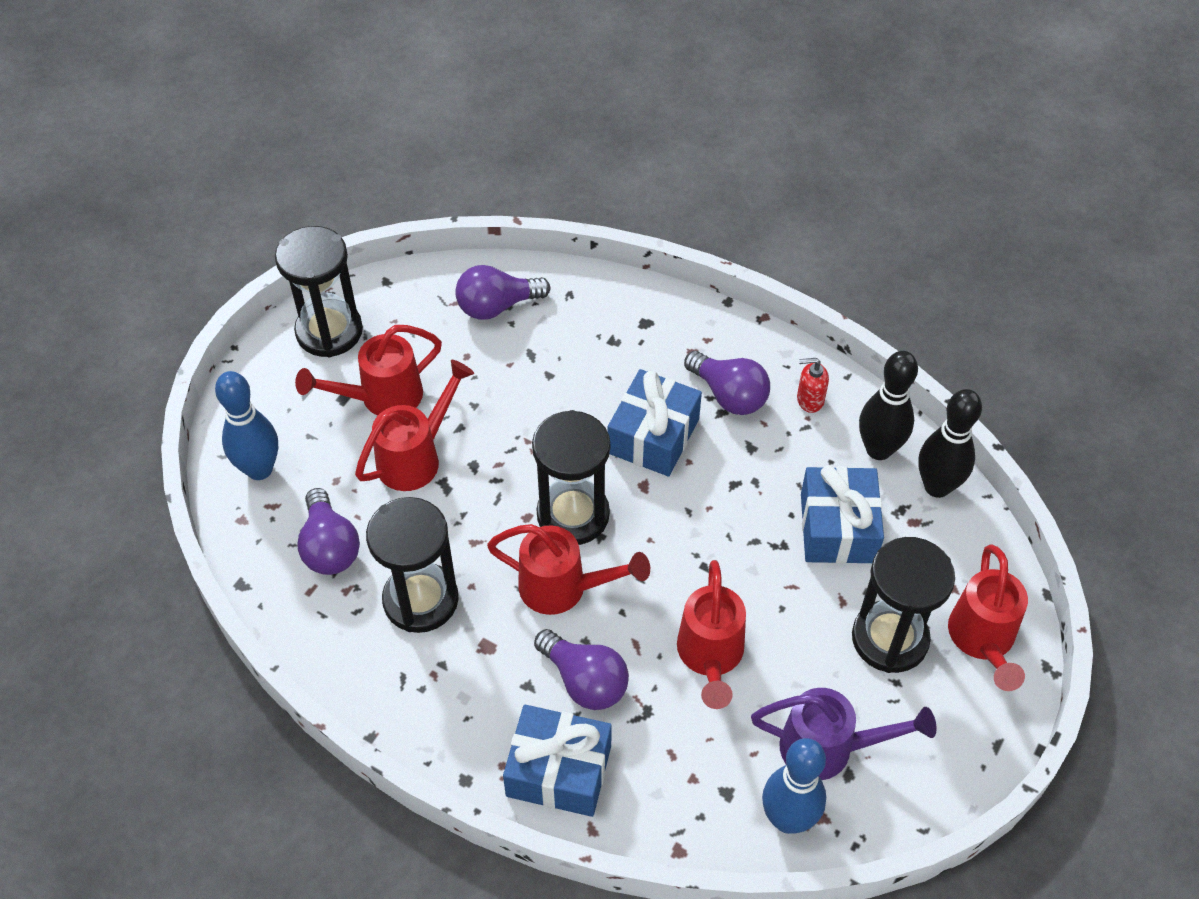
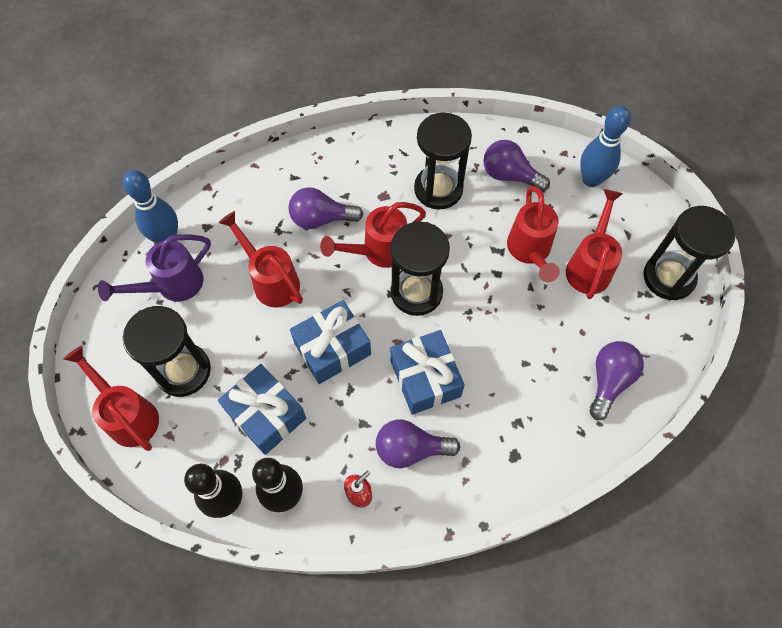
camera: 135 degrees right, 10 degrees up
blue gift [503,704,612,817] -> blue gift moved to [290,300,371,384]

